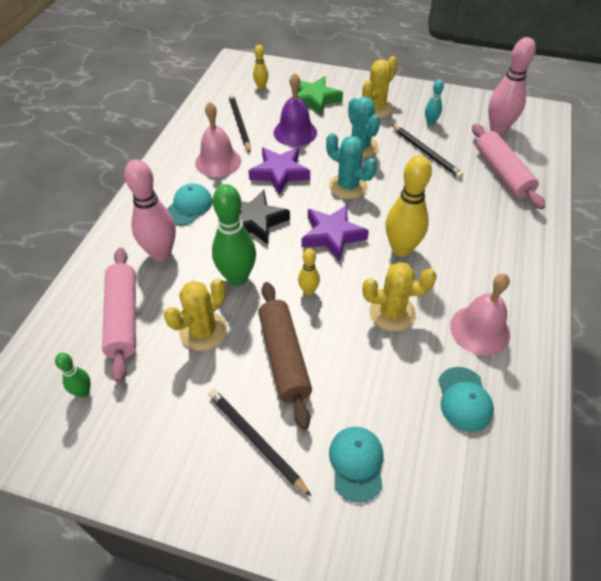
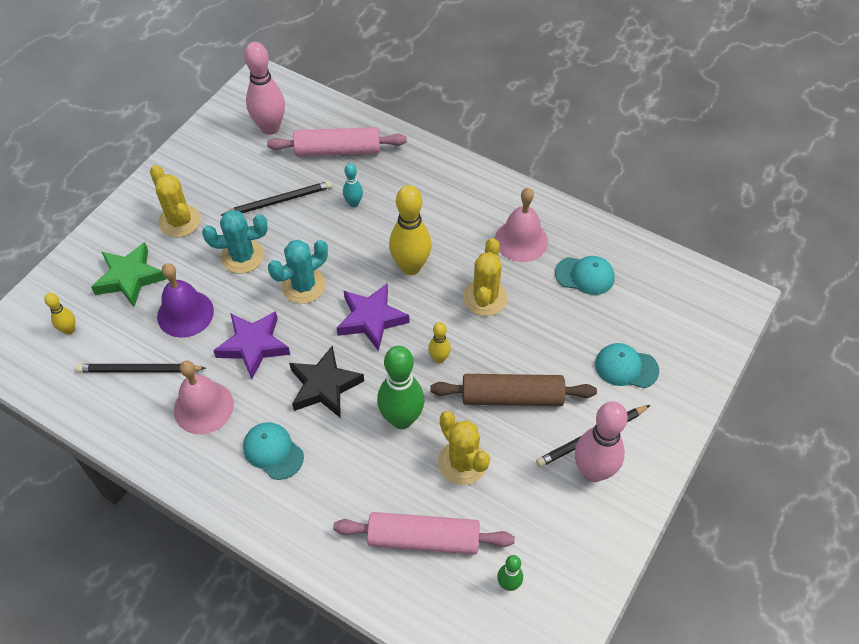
camera: 75 degrees left, 5 degrees up
pink bowling pin [124,159,176,261] -> pink bowling pin moved to [575,401,628,482]
turquoise bowling pin [425,79,444,125] -> turquoise bowling pin moved to [343,163,363,207]

